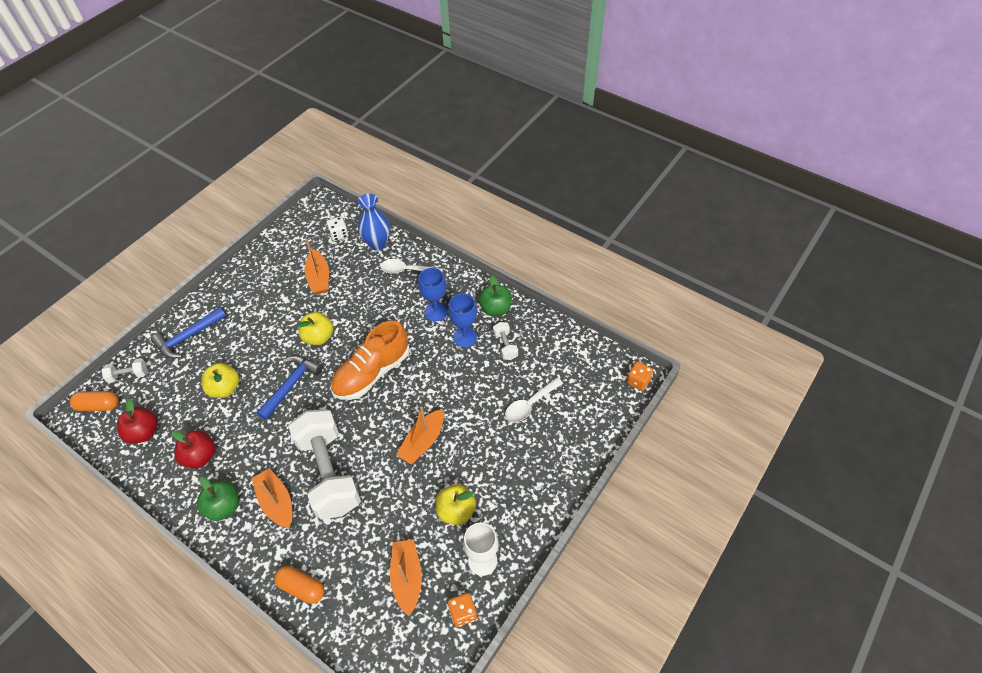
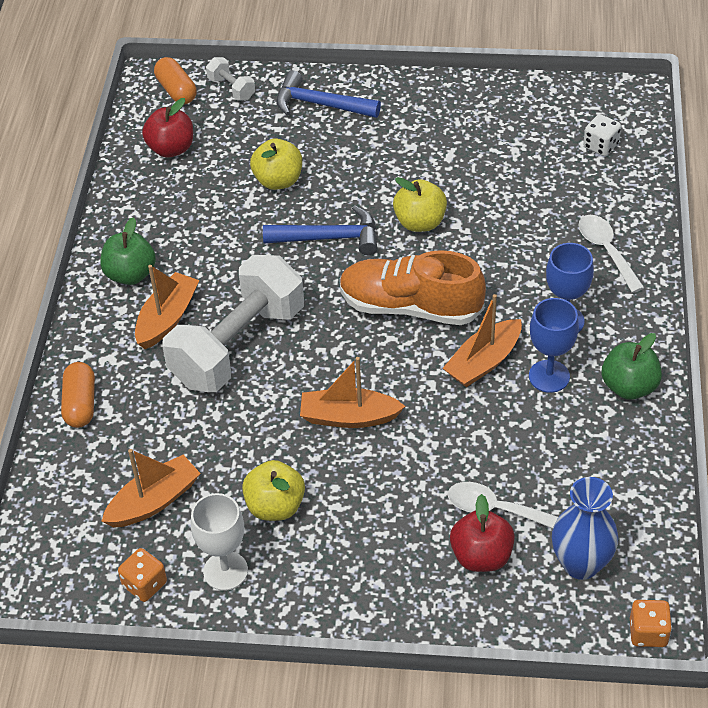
camera: 60 degrees right, 5 degrees down
red apple [172,430,215,469] -> red apple moved to [450,494,515,572]
orange boat [305,239,329,294] -> orange boat moved to [443,294,522,387]
blue vase [358,194,390,250] -> blue vase moved to [552,477,618,580]
white dumbbell [493,322,518,360] -> none

